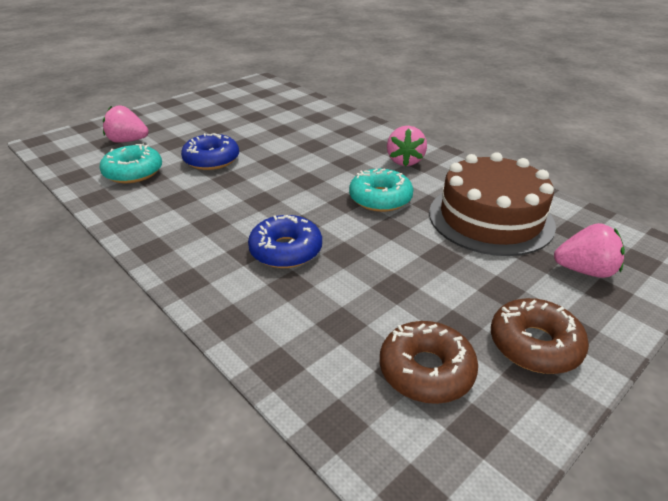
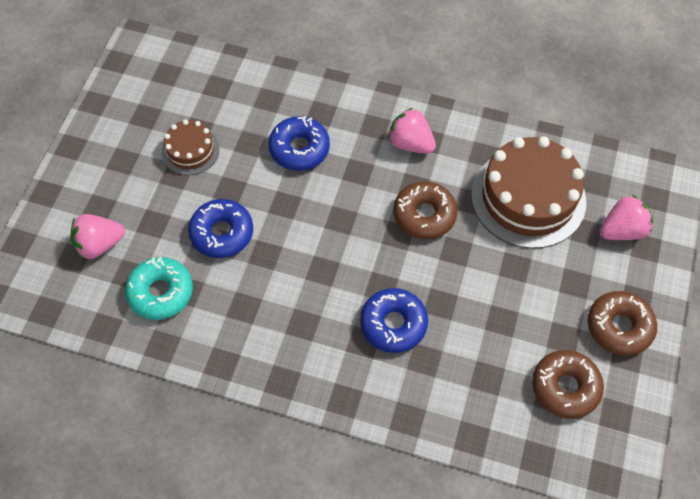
camera: 30 degrees left, 25 degrees up
turquoise donut [349,168,413,212] -> brown donut [393,181,457,240]
pink strawberry [387,126,427,167] -> pink strawberry turned 150 degrees clockwise [388,108,436,154]
none -> brown cake [162,119,220,175]
none -> blue donut [268,116,330,171]

